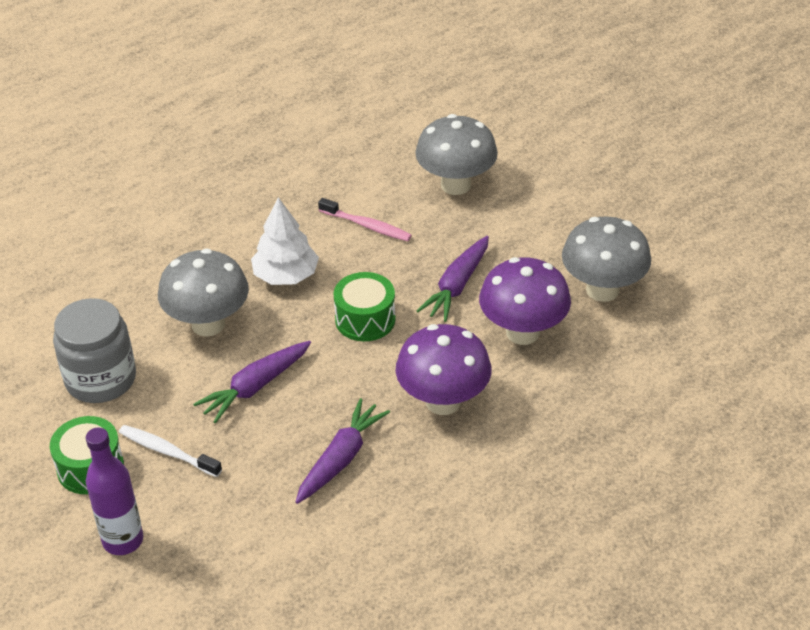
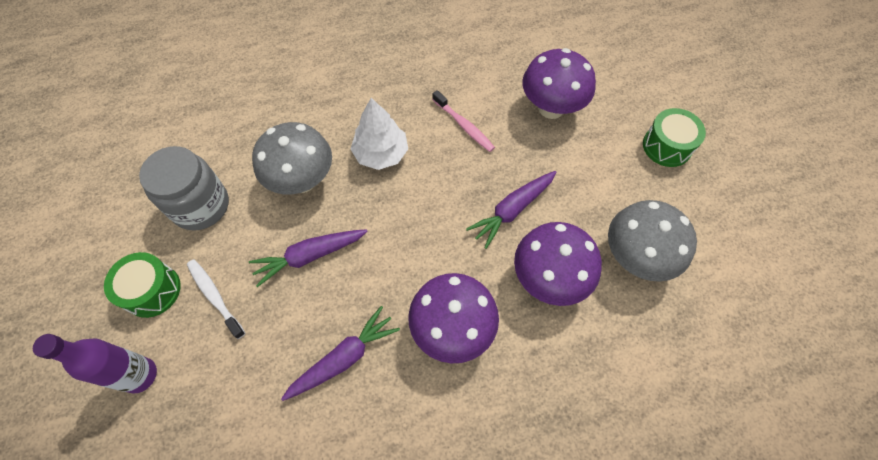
camera: 20 degrees right, 20 degrees up
green drum [334,272,396,341] -> green drum moved to [643,108,706,167]
grey mushroom [415,114,498,195] -> purple mushroom [522,48,596,119]

